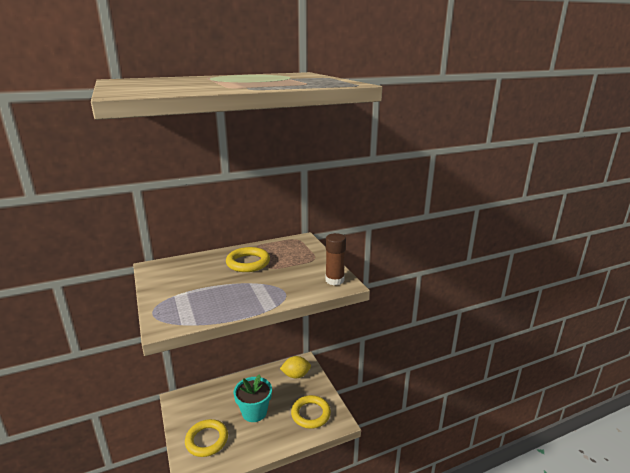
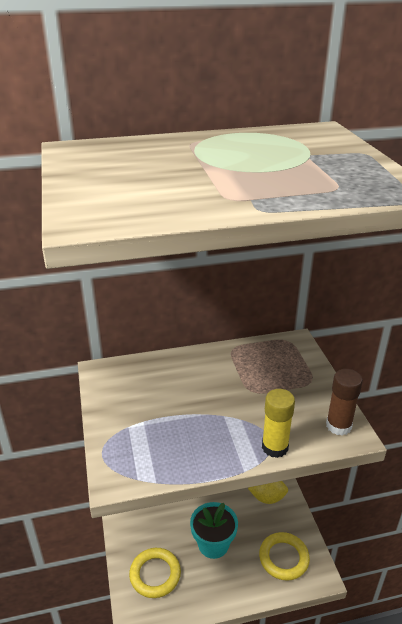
camera: 10 degrees right, 10 degrees up
yellow ring [226,247,270,272] -> none
none -> yellow glue stick [262,389,295,458]

